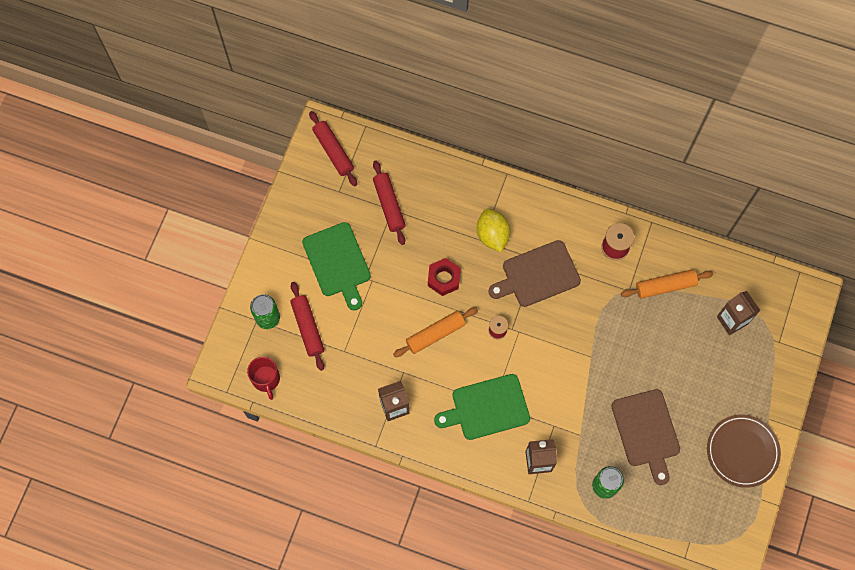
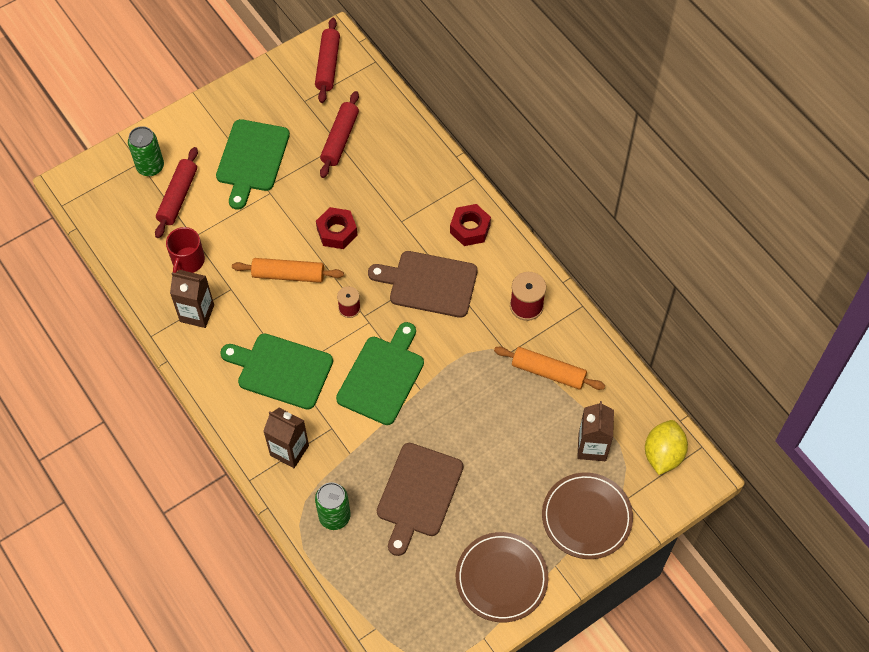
camera: 35 degrees right, 10 degrees down
red mug [247,357,280,400] -> red mug moved to [166,227,205,273]
yellow lemon [477,209,510,252] -> yellow lemon moved to [645,420,688,475]
none -> green cutting board [336,322,424,425]
none -> red nut [450,204,491,246]
none -> brown plate [542,473,633,559]

